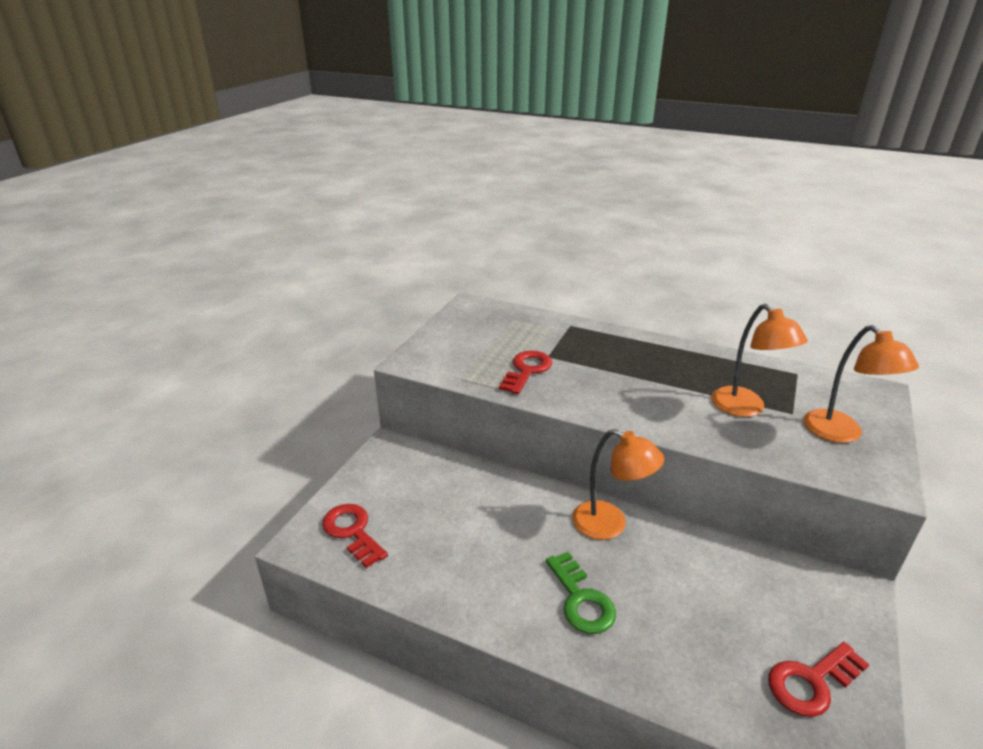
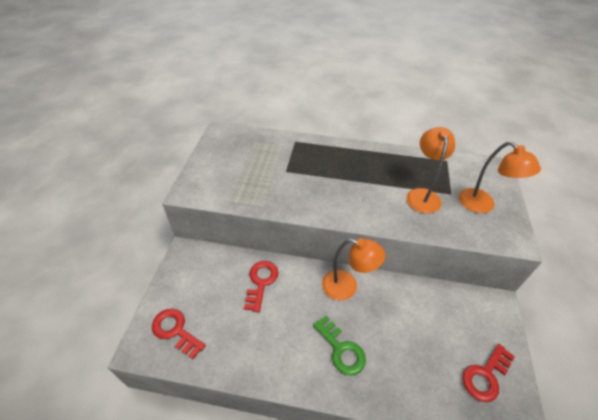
camera: 15 degrees left, 15 degrees up
red key [499,351,552,394] -> red key moved to [244,261,279,312]
orange lamp [711,304,808,417] -> orange lamp turned 135 degrees counterclockwise [407,127,455,213]

